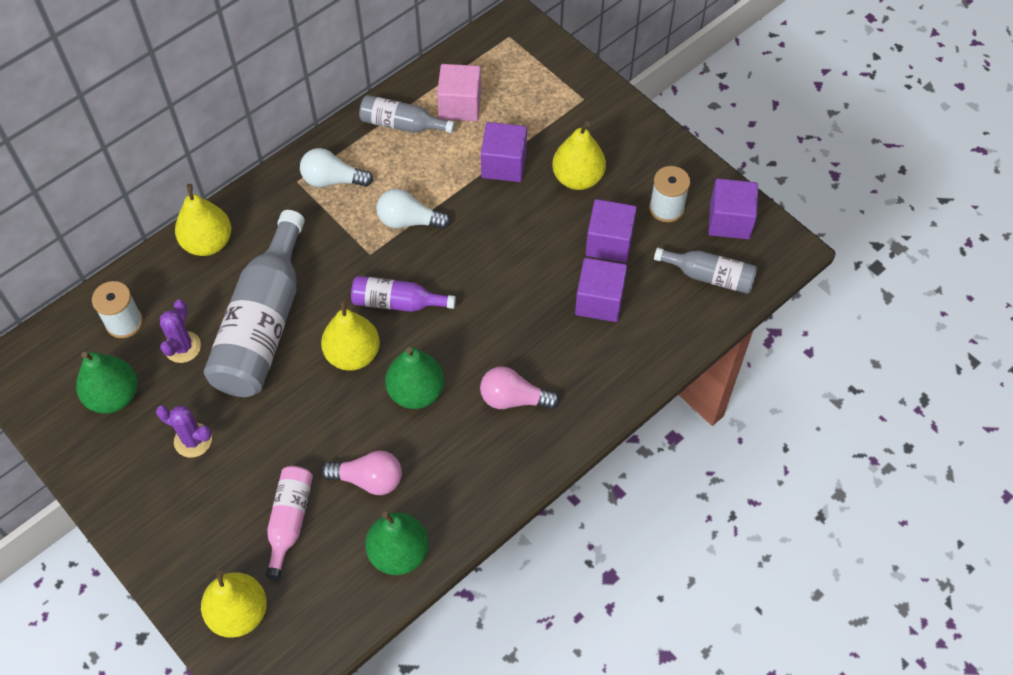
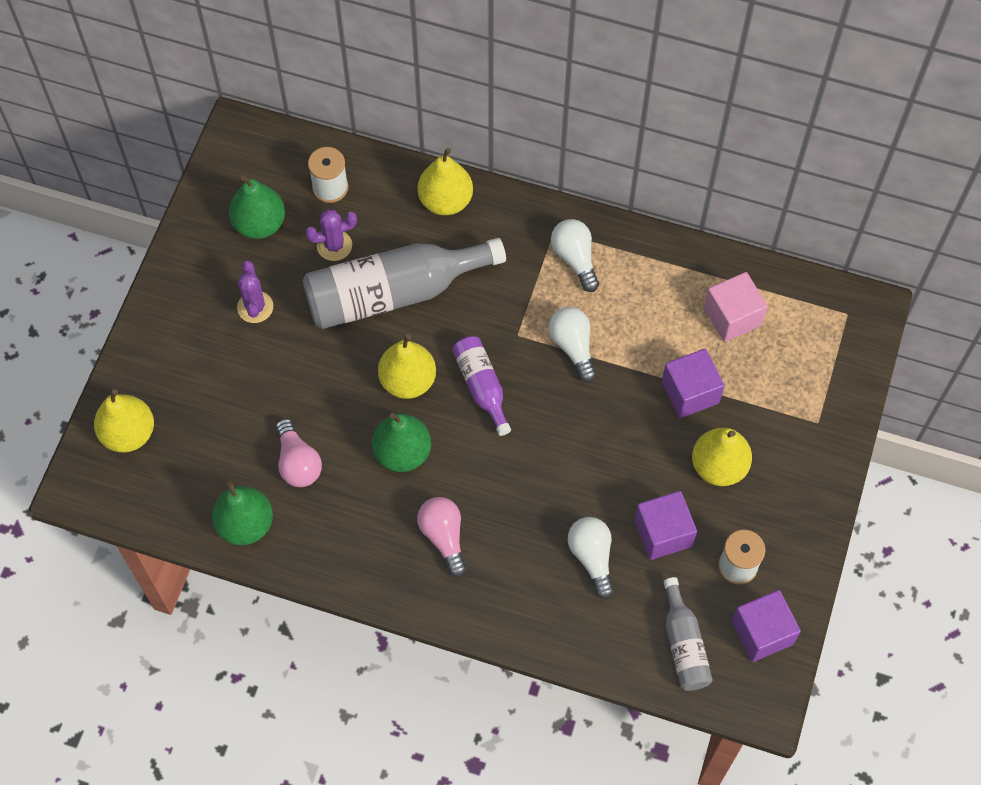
camera: 60 degrees right, 5 degrees up
pink bottle [266,466,313,580] -> none
grey bottle [359,95,455,133] -> none
purple cube [575,258,627,322] -> white light bulb [568,517,614,599]

